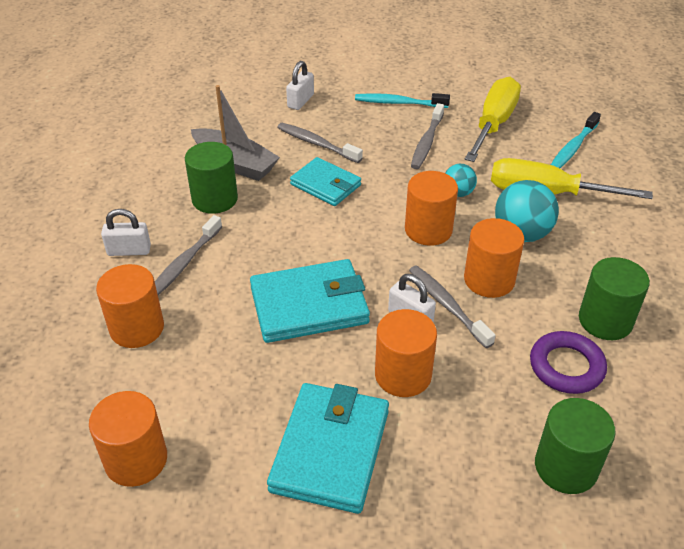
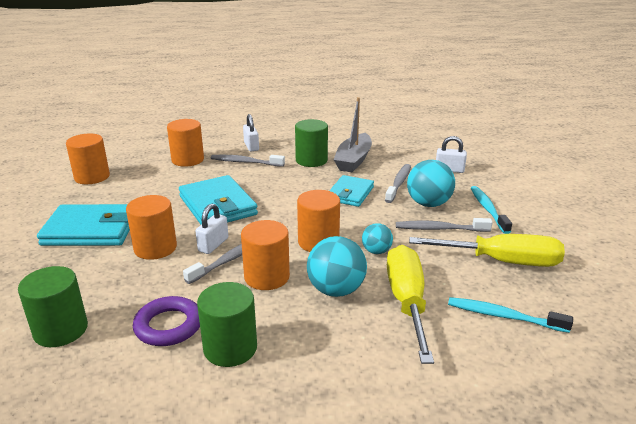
camera: 75 degrees right, 15 degrees down
none -> turquoise ball [407,160,455,207]

